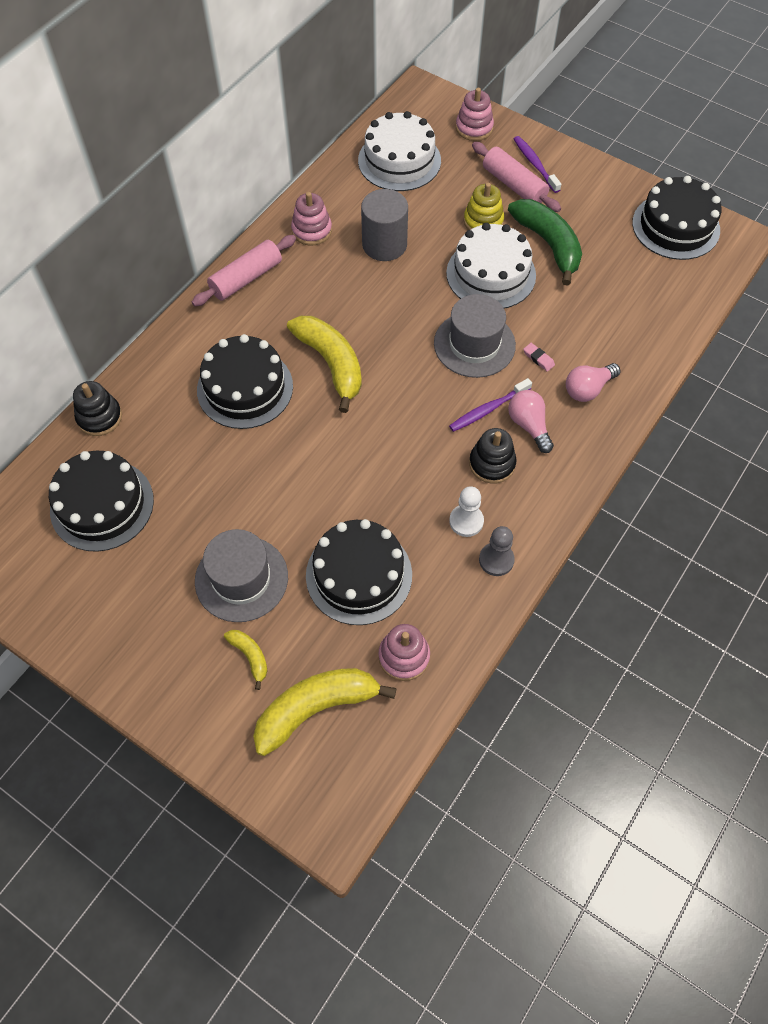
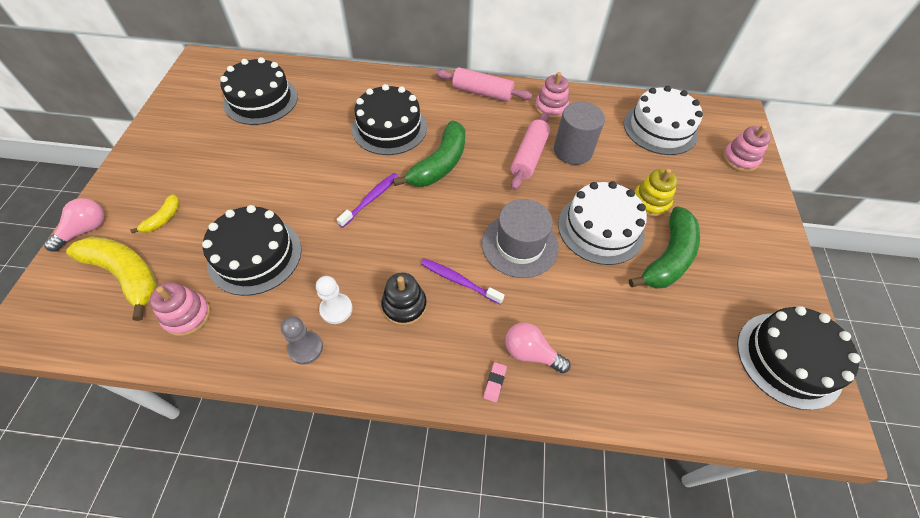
camera: 60 degrees right, 5 degrees down
black stacking toy [73,381,122,436] -> none
grey hat [195,529,288,622] -> none
yellow banana [287,316,362,413] -> green banana [393,120,465,187]
pink rolling pin [472,142,561,212] -> pink rolling pin moved to [511,112,550,190]
pink light bulb [508,390,554,453] -> pink light bulb moved to [44,198,104,252]
purple toothbrush [514,136,561,193] -> purple toothbrush moved to [337,173,399,228]
pink eraser [523,343,555,372] -> pink eraser moved to [483,362,507,402]

